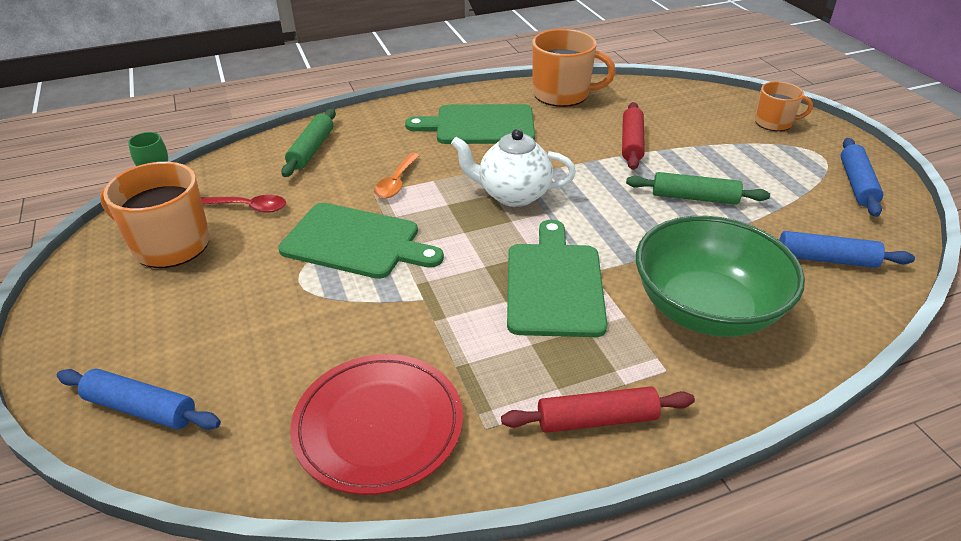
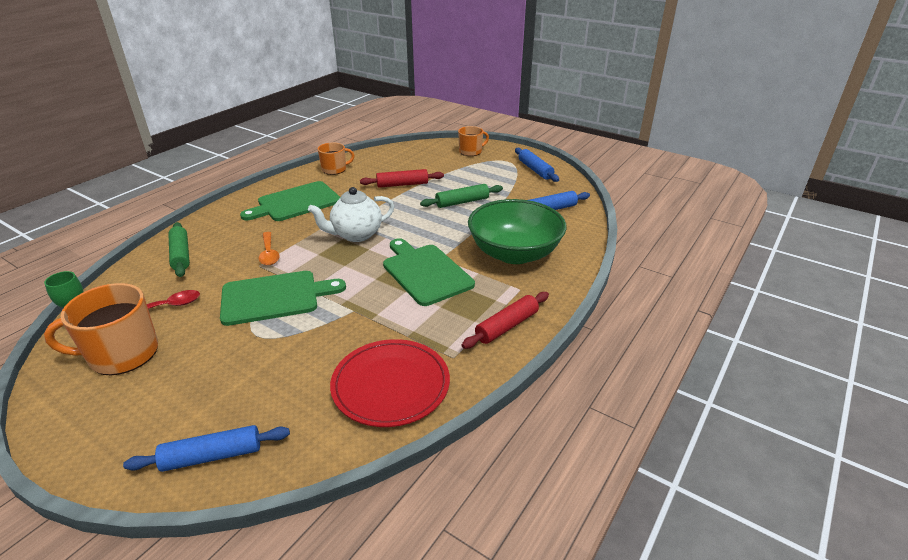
camera: 35 degrees left, 5 degrees down
orange mug [532,29,616,107] -> orange mug [318,143,355,175], size x0.60
red rolling pin [622,102,645,170] -> red rolling pin turned 75 degrees counterclockwise [360,169,444,188]

